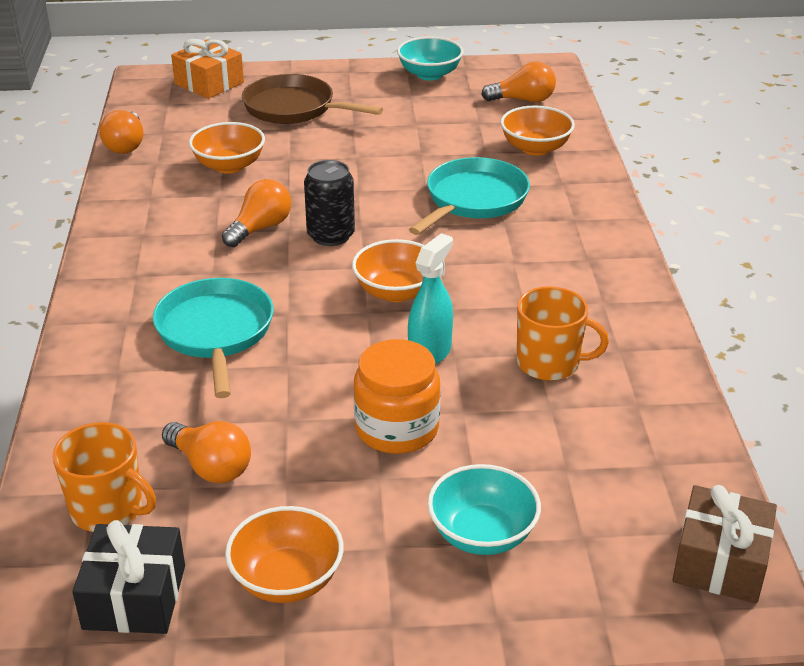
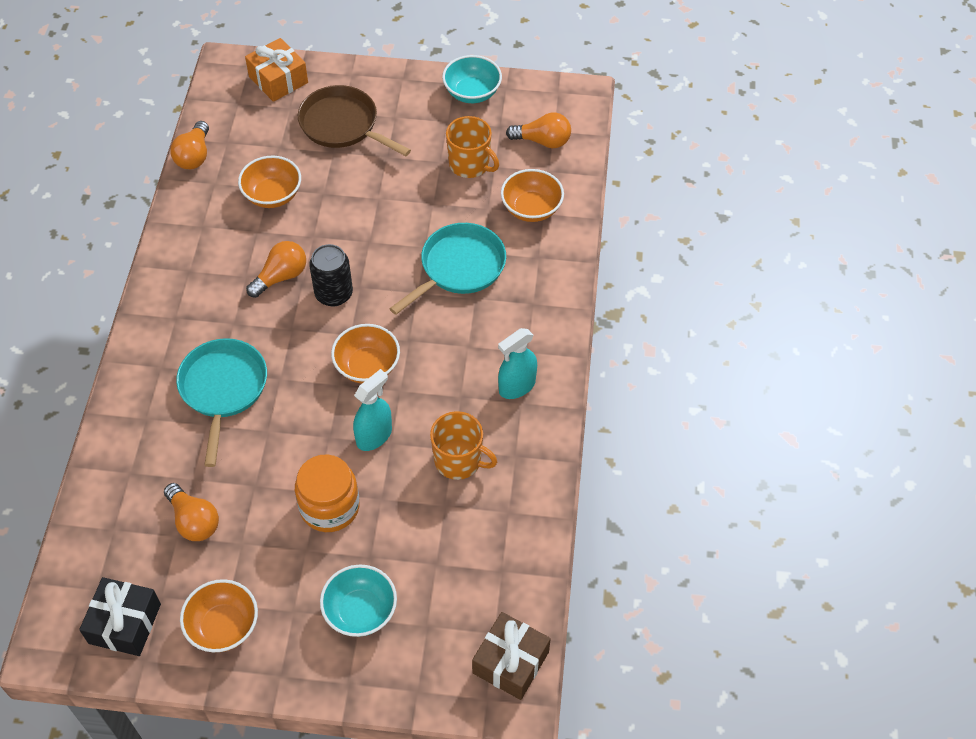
camera: 10 degrees right, 20 degrees up
orange mug [52,422,156,532] -> orange mug moved to [446,116,499,178]
none -> turquoise spray bottle [498,328,537,399]

